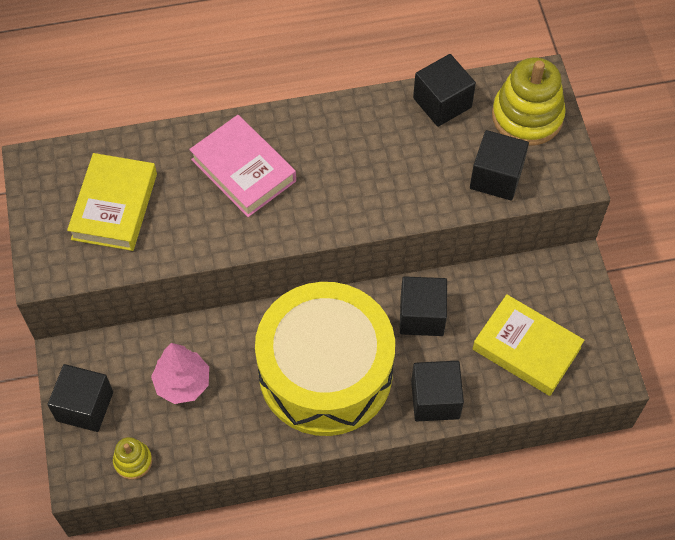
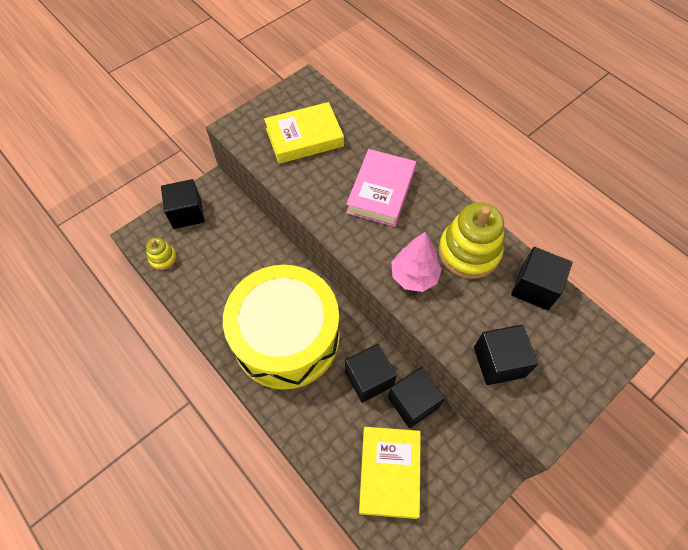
camera: 60 degrees right, 0 degrees up
pink tree [151,343,209,404] -> pink tree moved to [392,231,442,292]
black cube [411,361,464,421] -> black cube moved to [388,367,445,428]
yellow stacking toy [492,57,566,146] -> yellow stacking toy moved to [438,202,504,279]

